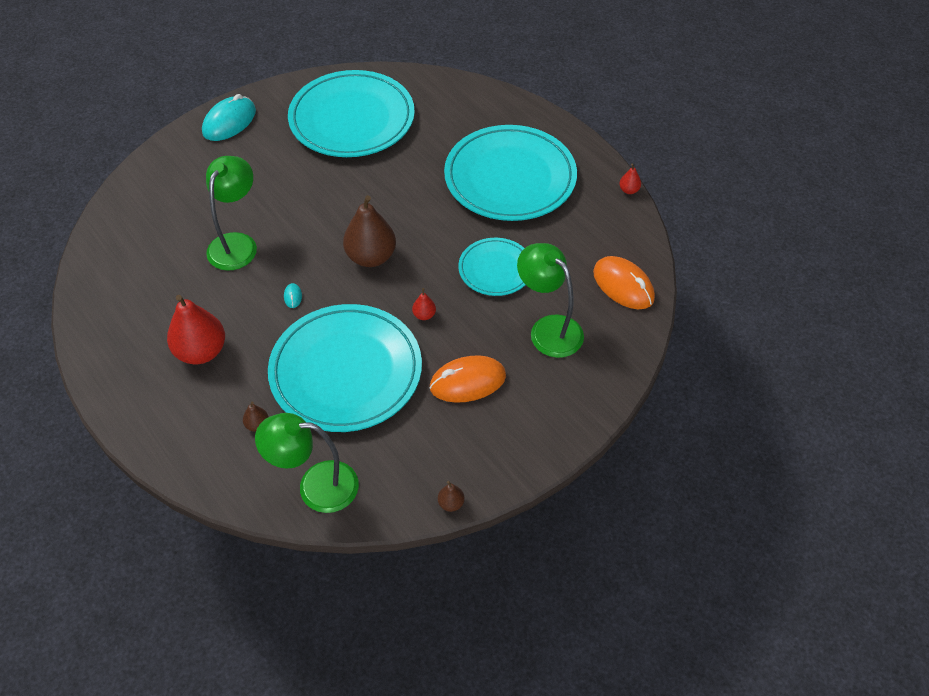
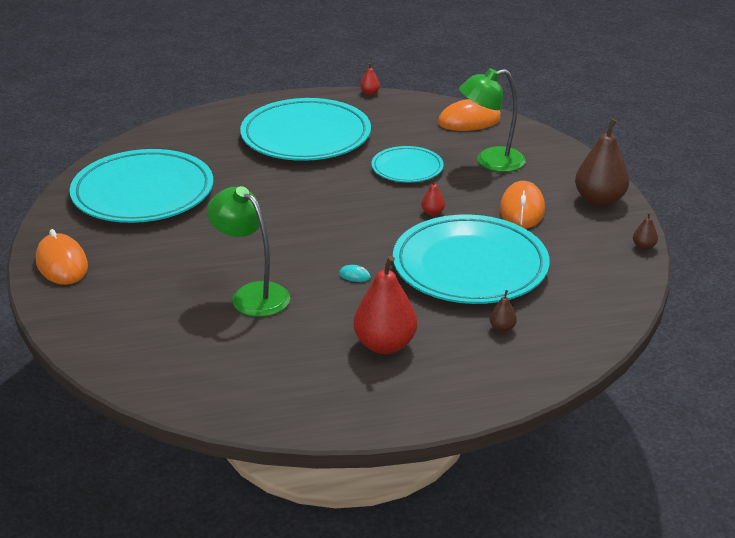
camera: 65 degrees left, 20 degrees down
turquoise mouse [202,94,256,141] -> orange mouse [36,229,88,285]
green lamp [255,413,359,513] -> none
brown pear [343,195,396,267] -> brown pear moved to [575,119,629,207]

